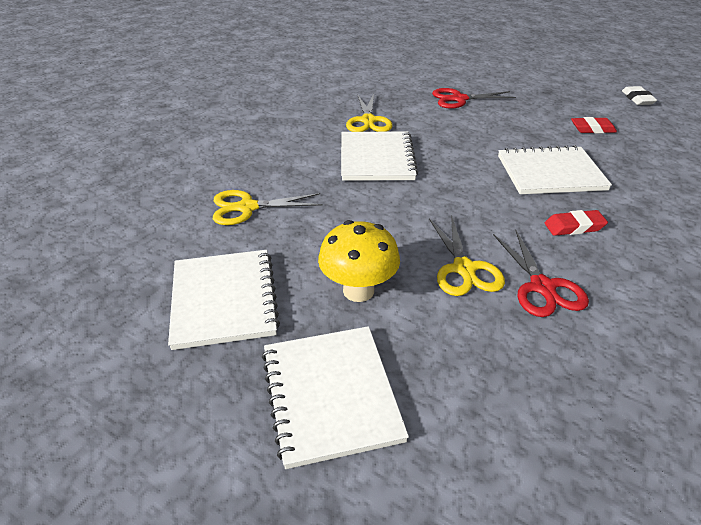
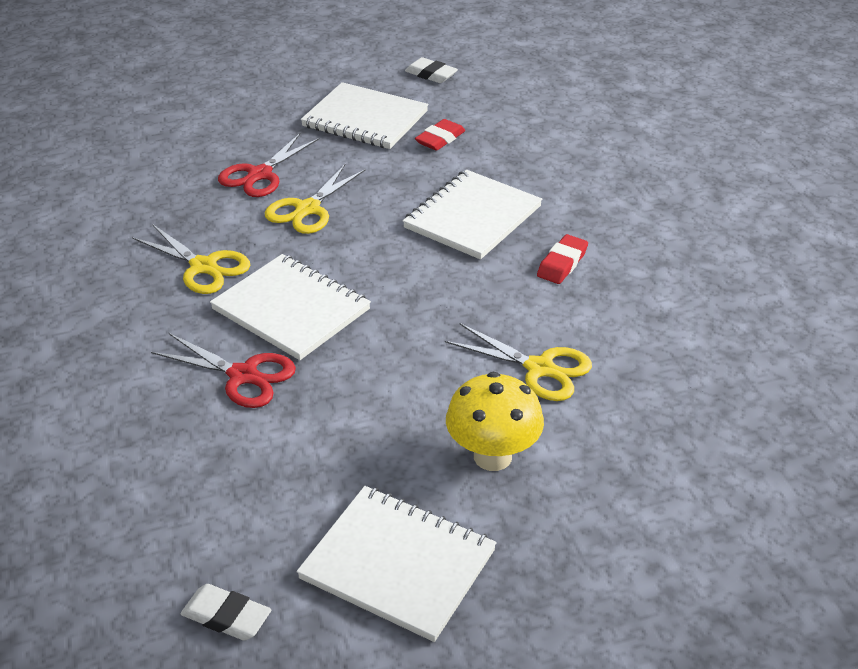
camera: 50 degrees left, 0 degrees up
yellow scissors [213,190,323,225] -> yellow scissors moved to [265,164,366,234]
white notebook [262,326,409,469] -> white notebook moved to [301,82,428,149]
red scissors [493,230,589,317] -> red scissors moved to [151,333,296,408]
none -> white eraser [180,584,271,641]

